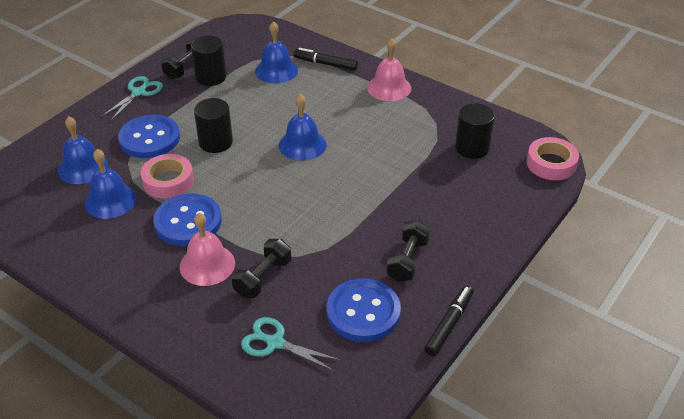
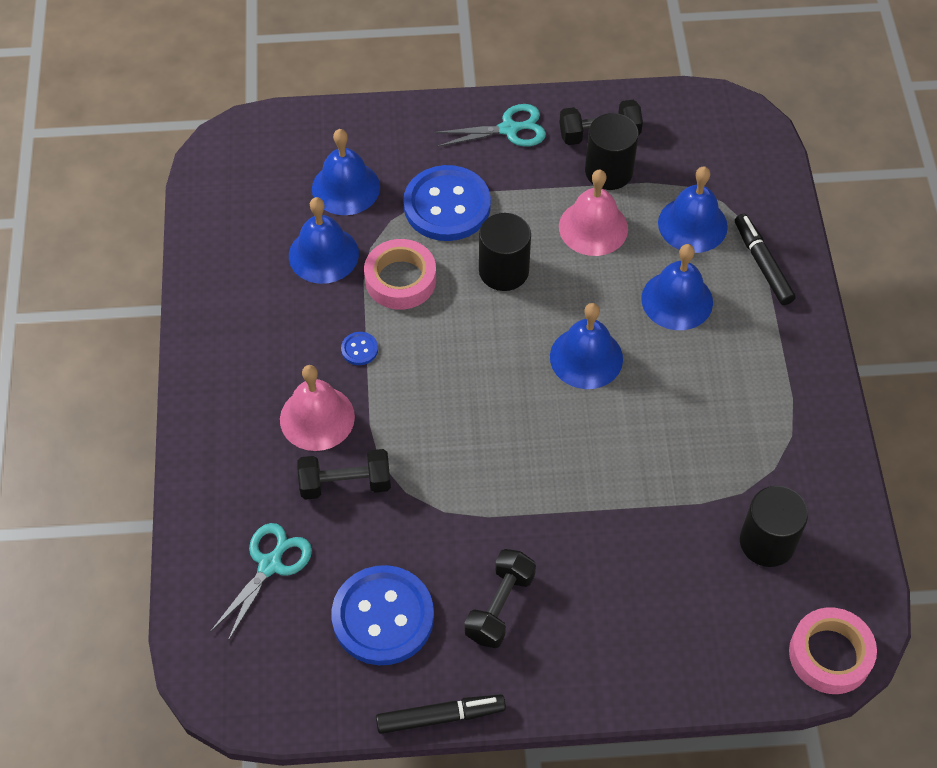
camera: 50 degrees right, 15 degrees up
blue button [154,193,222,246] -> blue button [341,332,378,365], size x0.40
turquoise scissors [241,317,340,371] -> turquoise scissors turned 45 degrees clockwise [210,523,312,642]
pink bell [367,38,411,101] -> pink bell moved to [559,170,628,256]
black dumbbell [387,220,430,282] -> black dumbbell turned 45 degrees counterclockwise [464,549,536,648]
none -> blue bell [641,244,713,330]

